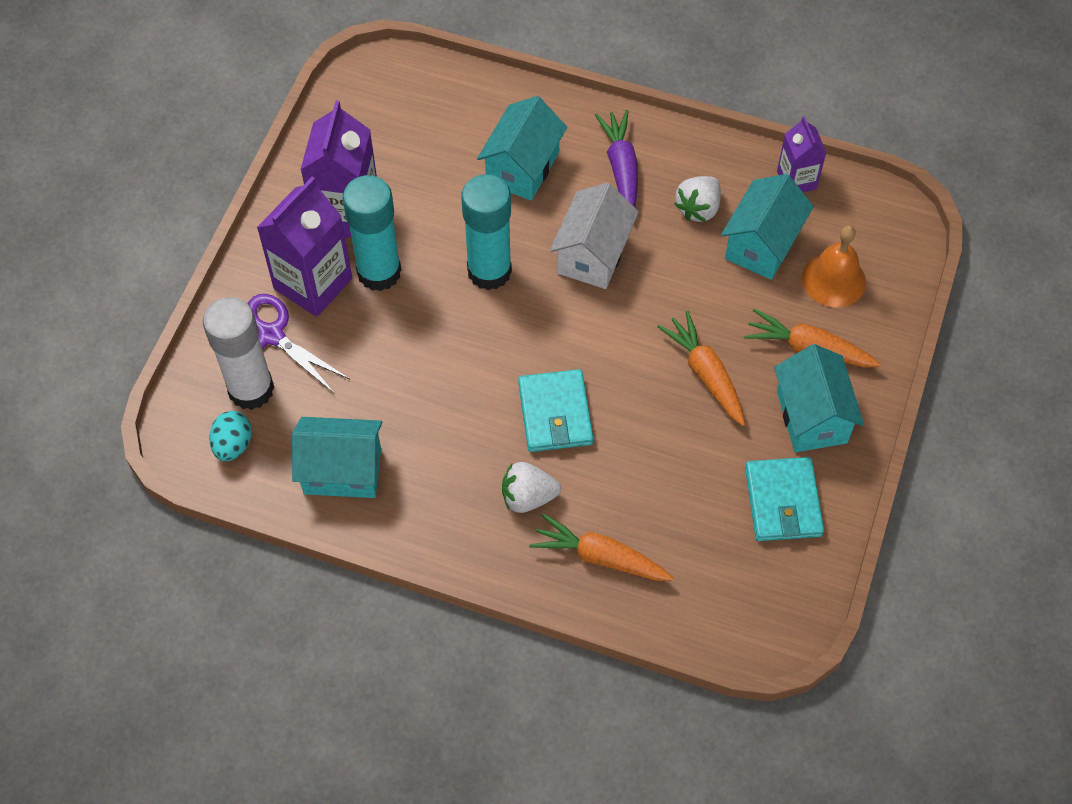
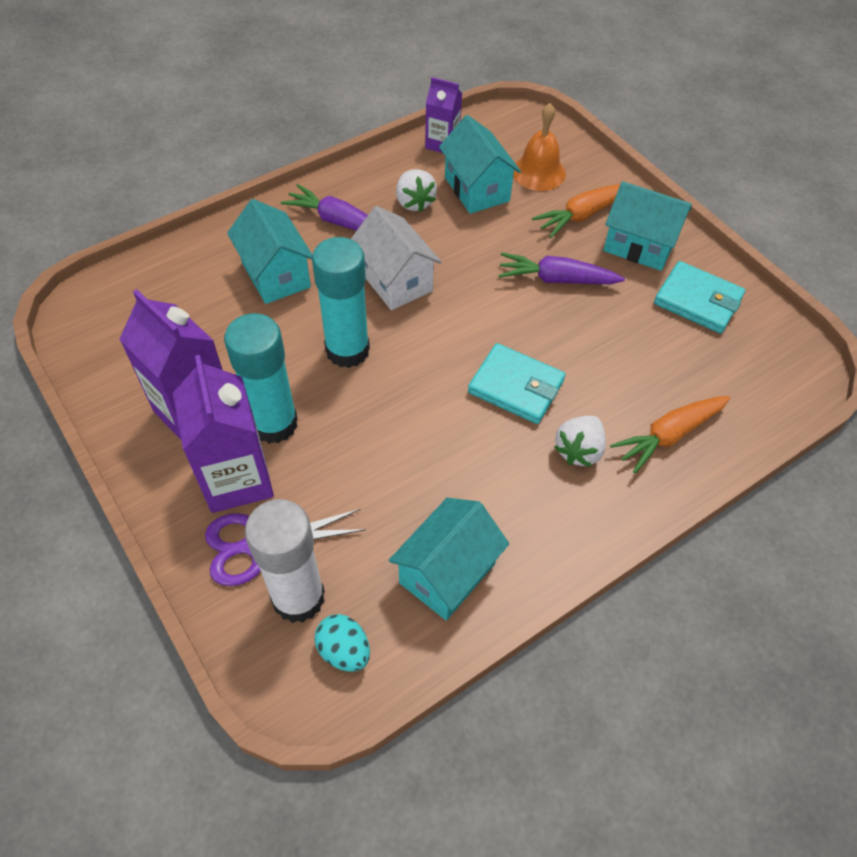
camera: 55 degrees left, 5 degrees down
orange carrot [657,311,745,426] -> purple carrot [498,253,625,284]

